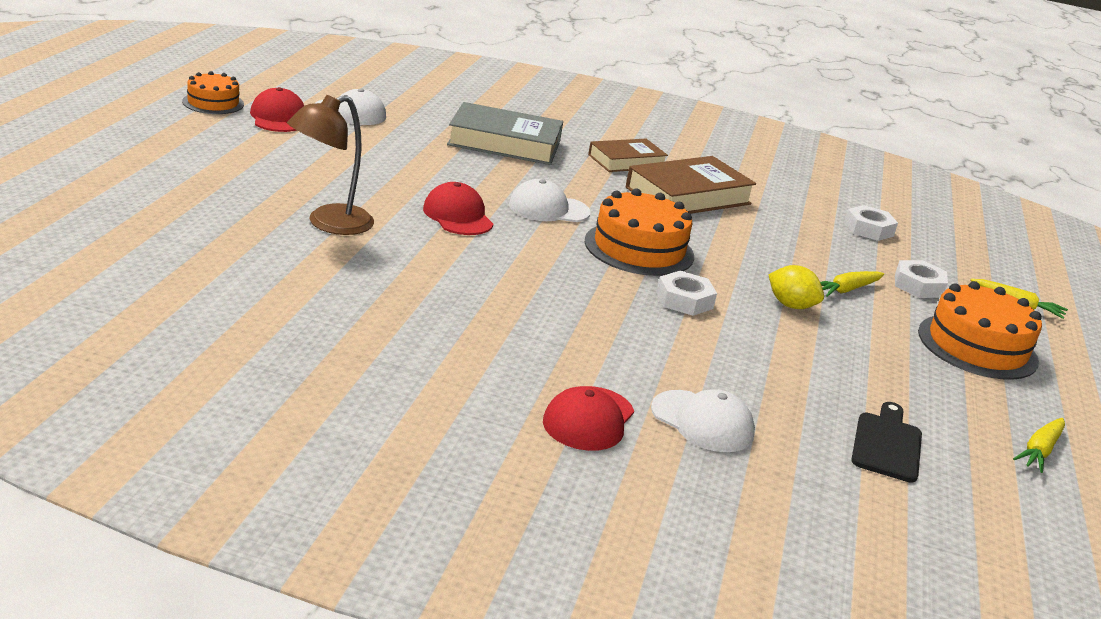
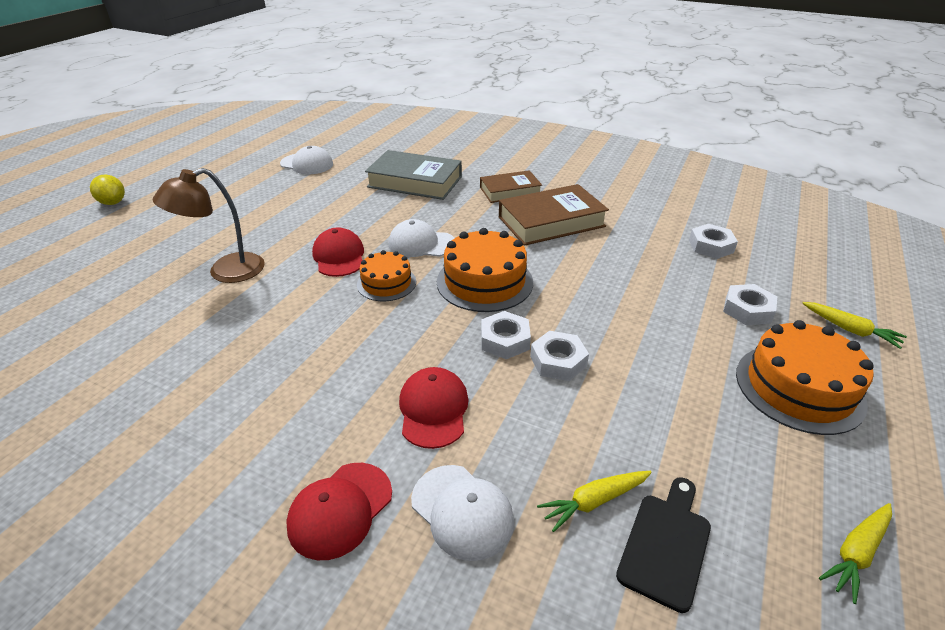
camera: 15 degrees right, 10 degrees up
orange cake [182,71,244,114] -> orange cake moved to [357,250,416,301]
red cap [250,87,304,132] -> red cap moved to [399,367,469,449]
yellow lemon [769,265,824,309] -> yellow lemon moved to [90,174,125,205]
yellow carrot [820,271,884,297] -> yellow carrot moved to [537,471,652,532]
none -> white nut [530,331,589,381]

